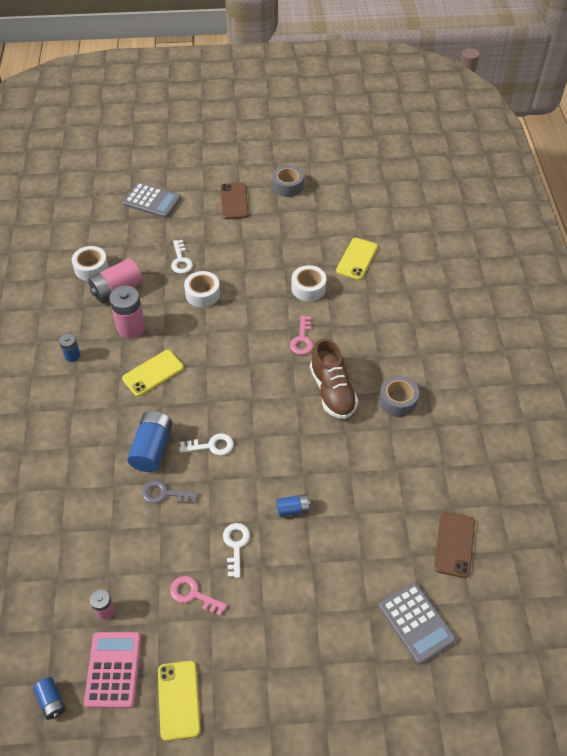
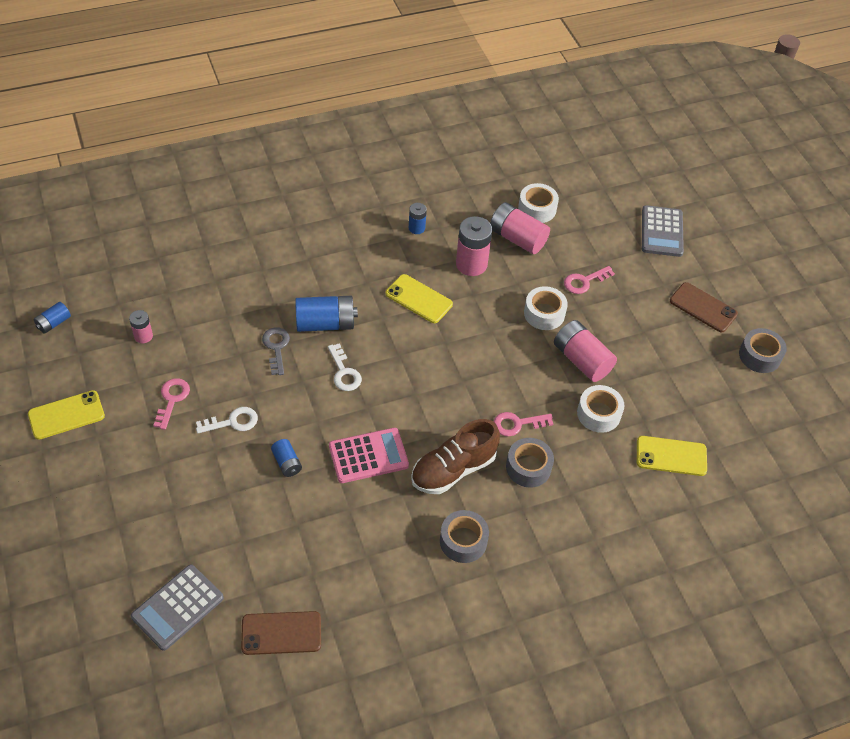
camera: 70 degrees right, 0 degrees up
pink calculator [84,632,141,708] -> pink calculator moved to [329,428,409,483]
white key [171,240,193,274] -> pink key [564,266,615,294]
brown phone [220,183,249,219] -> brown phone turned 60 degrees clockwise [670,282,738,332]
none -> grey tape [506,438,554,488]
none -> pink battery [554,320,617,382]

